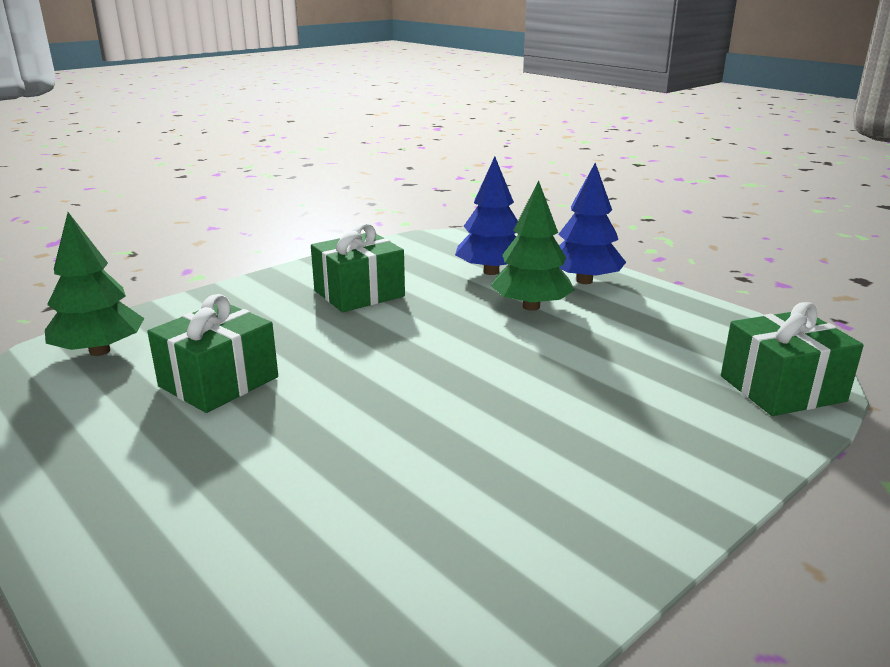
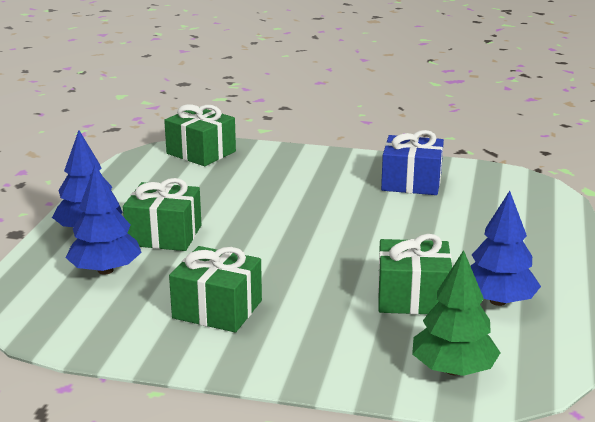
camera: 125 degrees left, 0 degrees up
green tree [491,180,574,311] -> green gift [123,178,201,251]
none -> blue gift [381,130,444,195]
none -> blue tree [471,191,541,306]

